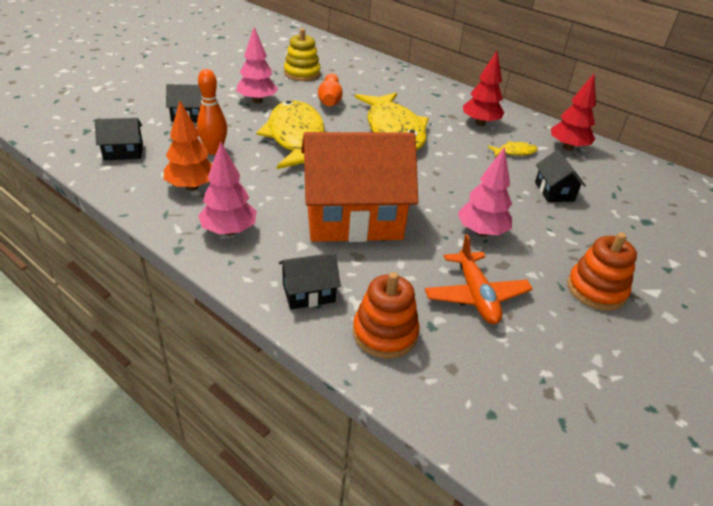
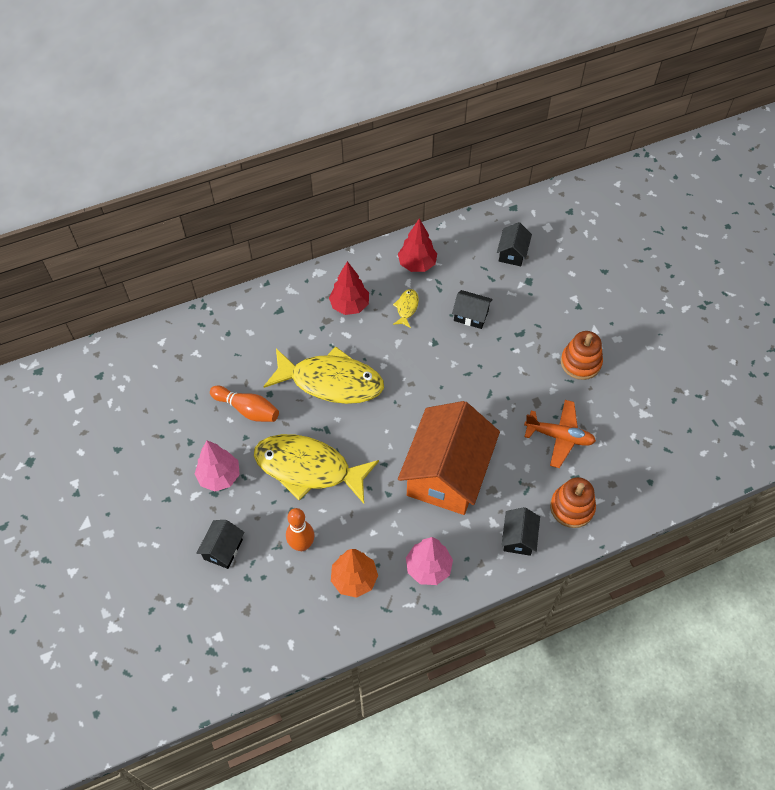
camera: 60 degrees left, 20 degrees up
black house [95,118,143,160] -> black house moved to [497,222,532,266]
yellow stacking toy [284,28,321,81] -> none
pink tree [458,147,512,237] -> none

